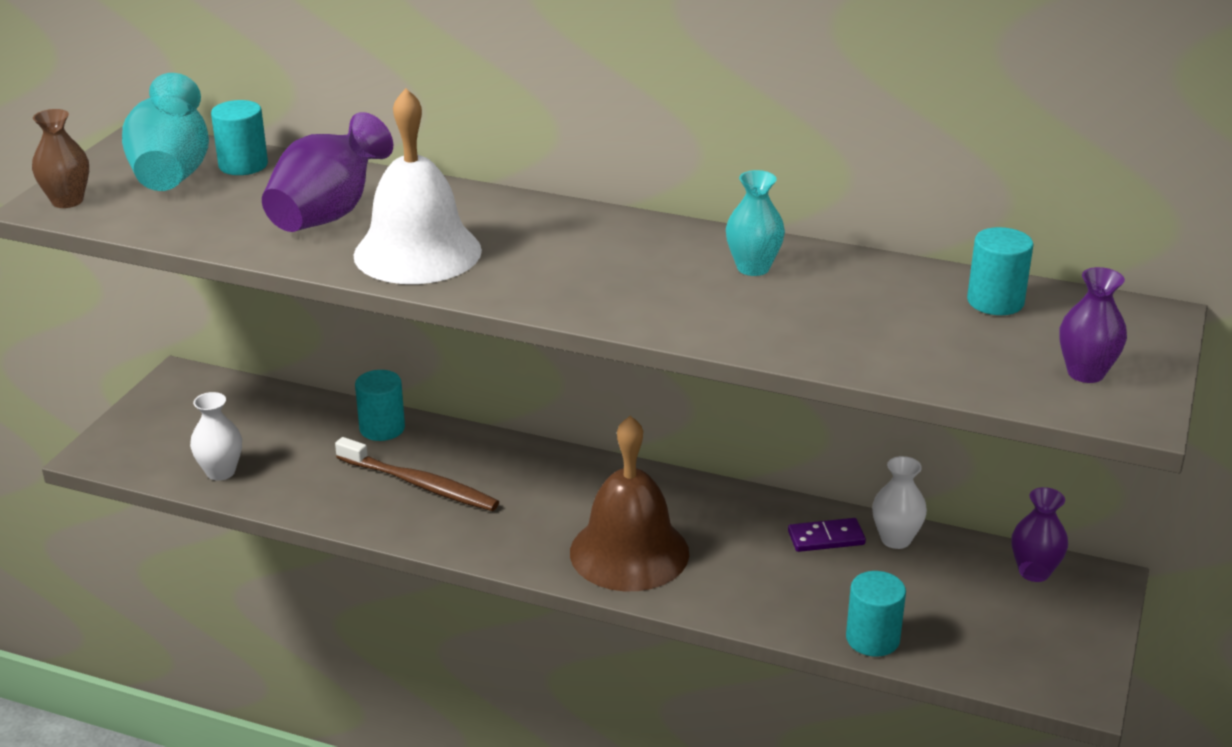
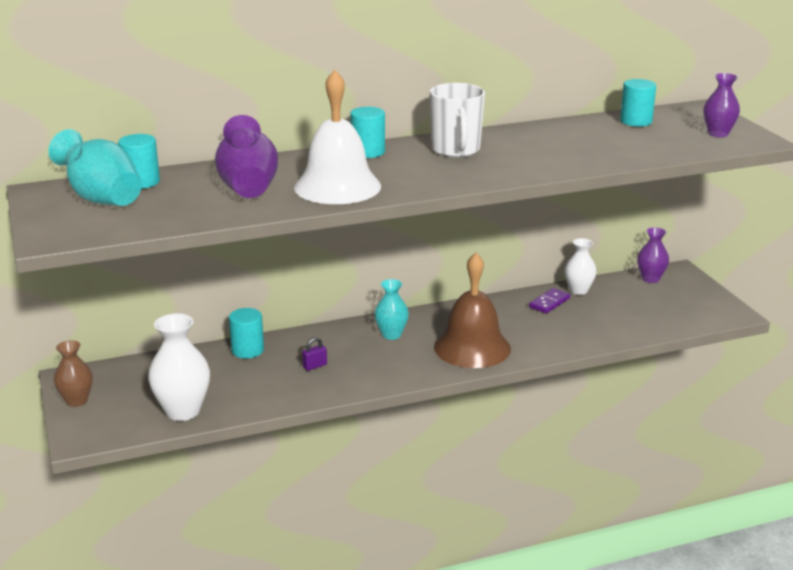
camera: 40 degrees left, 5 degrees down
brown vase [32,109,89,208] -> brown vase moved to [54,340,93,407]
white vase [190,392,242,481] -> white vase [148,313,210,421], size x1.58
brown toothbrush [335,437,499,511] -> purple padlock [302,337,327,371]
turquoise vase [726,170,785,276] -> turquoise vase moved to [375,279,409,340]
turquoise cylinder [846,571,906,656] -> turquoise cylinder moved to [350,107,385,158]
none -> white mug [430,83,485,158]

